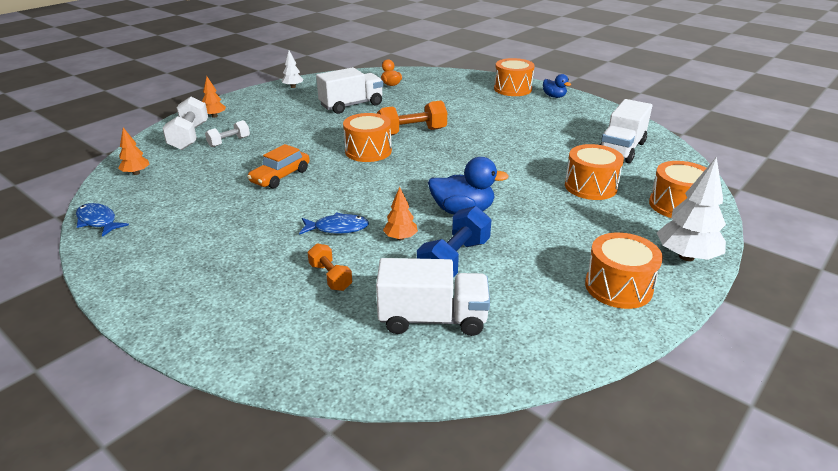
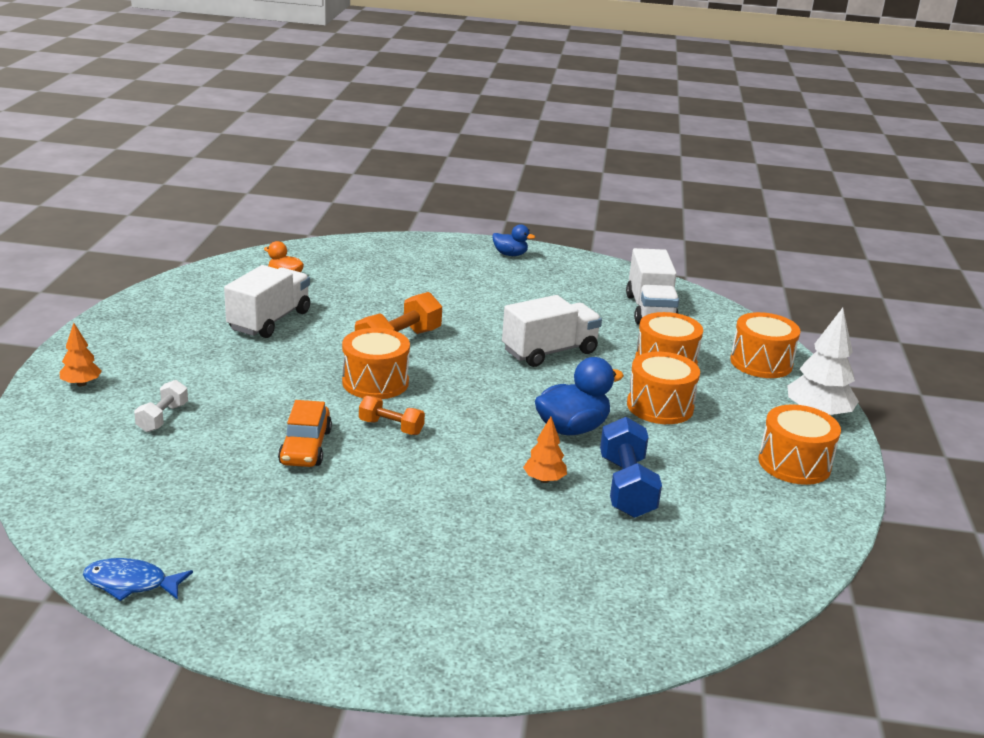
camera: 35 degrees left, 5 degrees down
orange tree [118,127,149,175] -> none
white dumbbell [162,97,208,150] -> none
white tree [281,51,304,88] -> none
blue fish [299,212,369,235] -> none
orange dumbbell [307,243,352,291] -> orange dumbbell moved to [359,396,425,435]
white truck [376,258,490,336] -> white truck moved to [502,295,602,367]
orange drum [494,58,535,96] -> orange drum moved to [627,352,700,424]

